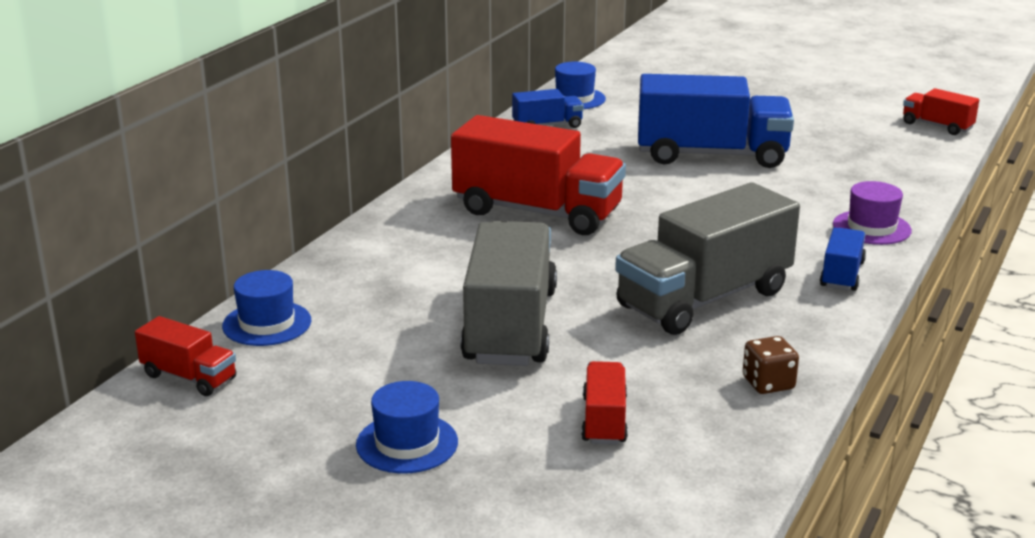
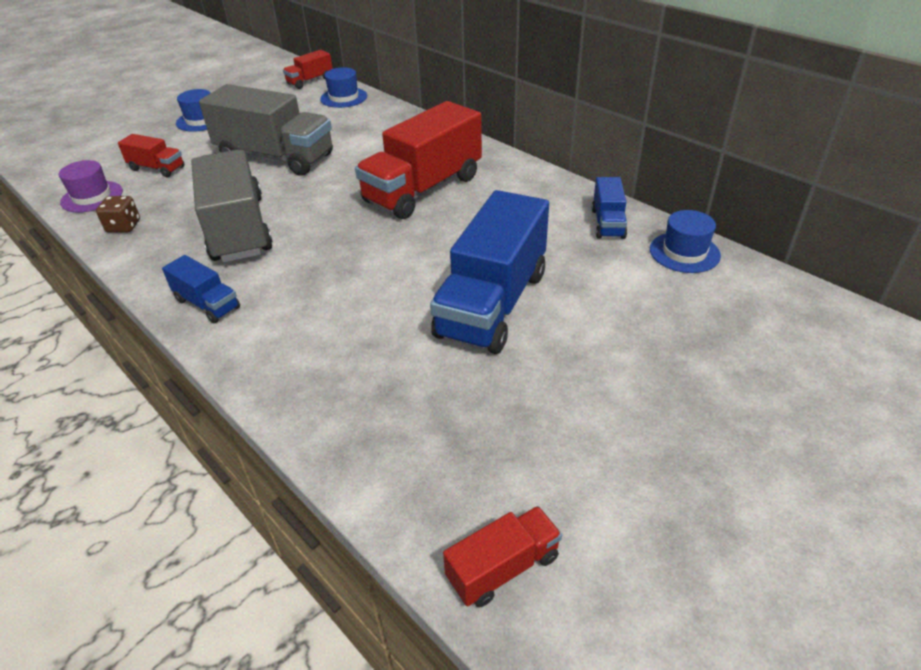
camera: 110 degrees right, 15 degrees up
purple hat [833,181,912,245] -> purple hat moved to [59,160,123,213]

